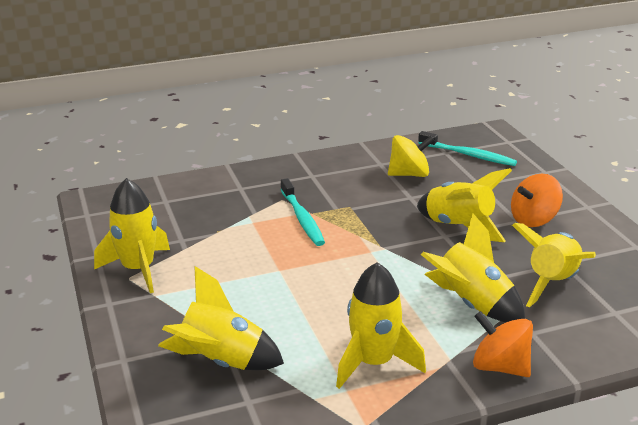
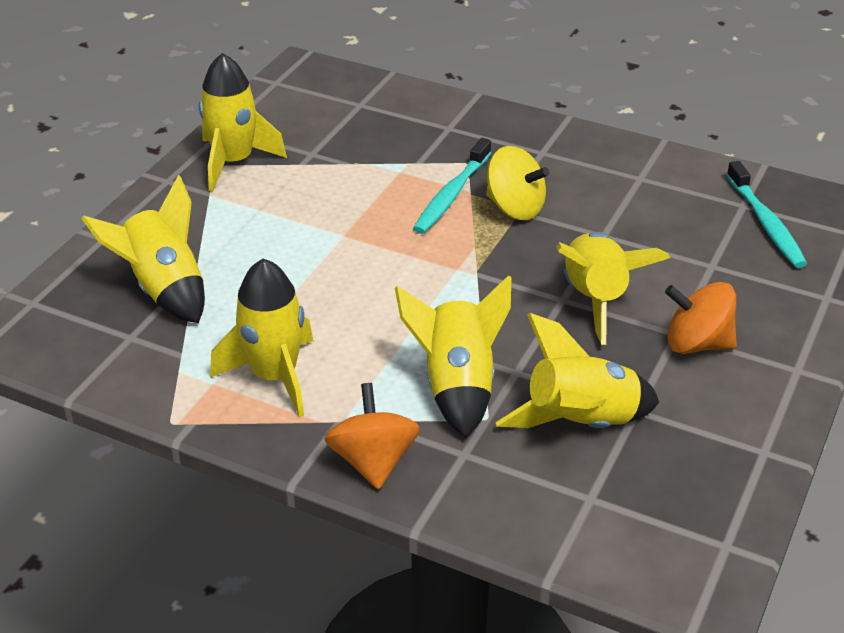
camera: 45 degrees right, 10 degrees up
yellow spinning top [388,135,434,177] -> yellow spinning top moved to [486,146,549,220]

